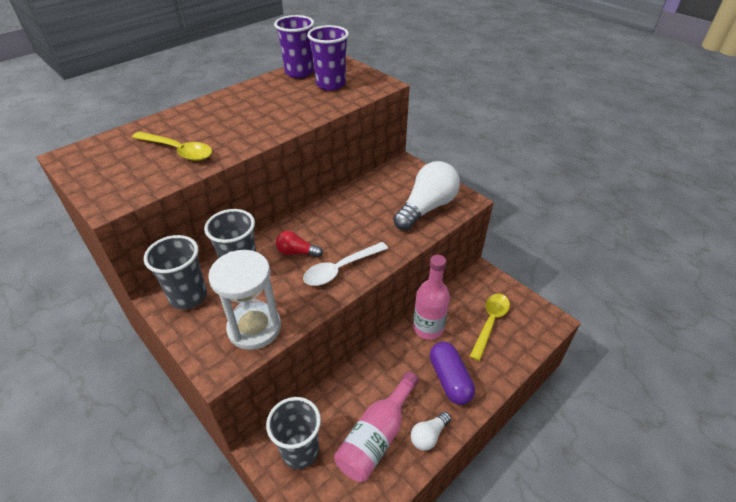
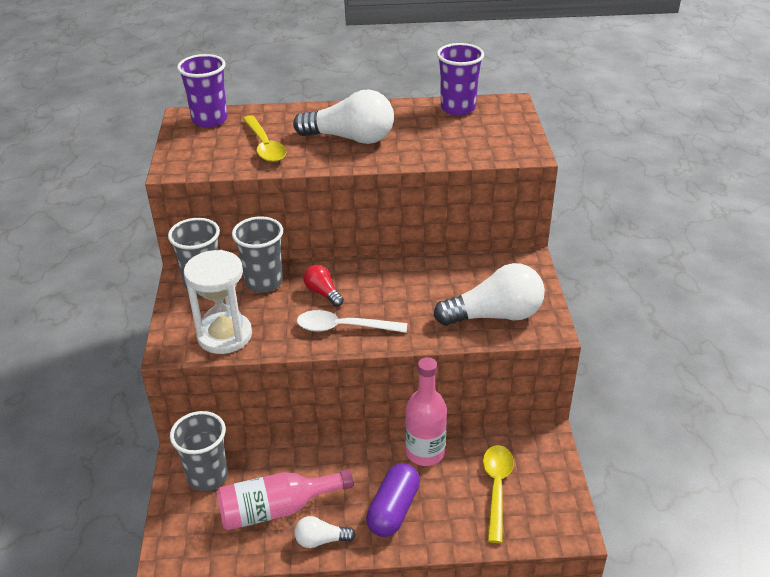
camera: 40 degrees right, 5 degrees down
purple cup [307,25,349,91] -> purple cup moved to [177,54,227,128]
yellow spoon [469,294,510,361] -> yellow spoon turned 60 degrees counterclockwise [483,445,514,543]
none -> white light bulb [293,89,394,144]

